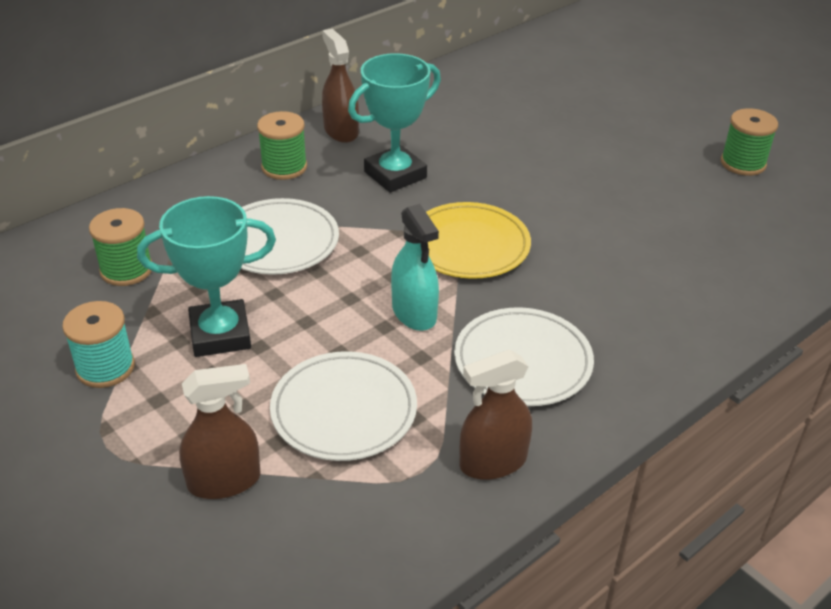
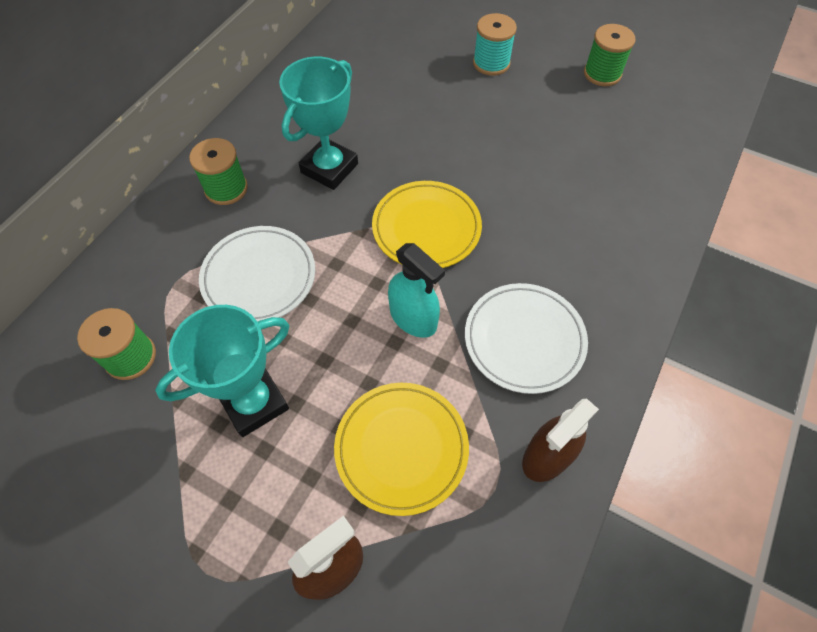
camera: 20 degrees left, 20 degrees up
turquoise spool [62,301,135,388] -> turquoise spool moved to [473,13,517,76]
white plate [270,351,417,461] -> yellow plate [334,383,469,516]
brown spray bottle [322,29,359,143] -> none

